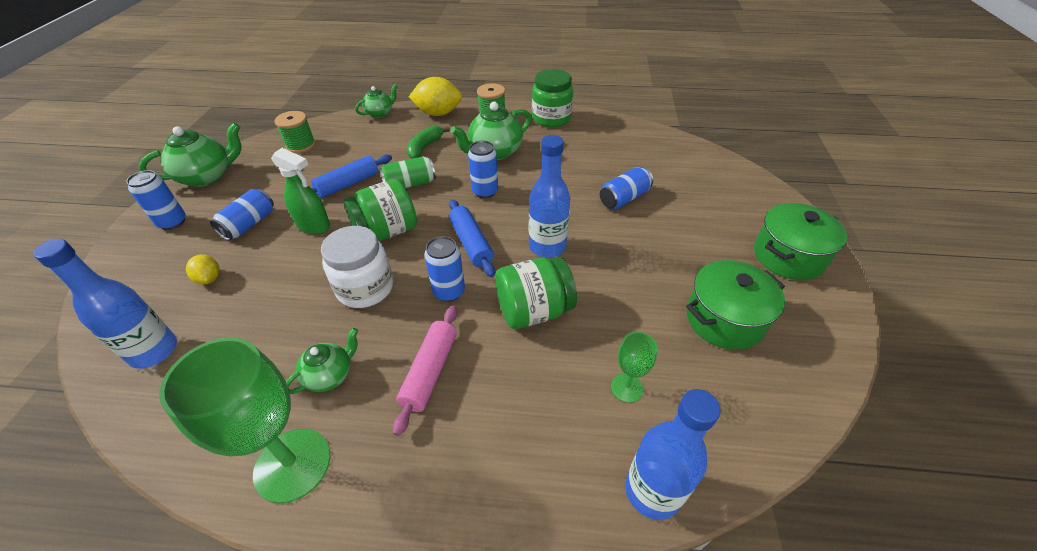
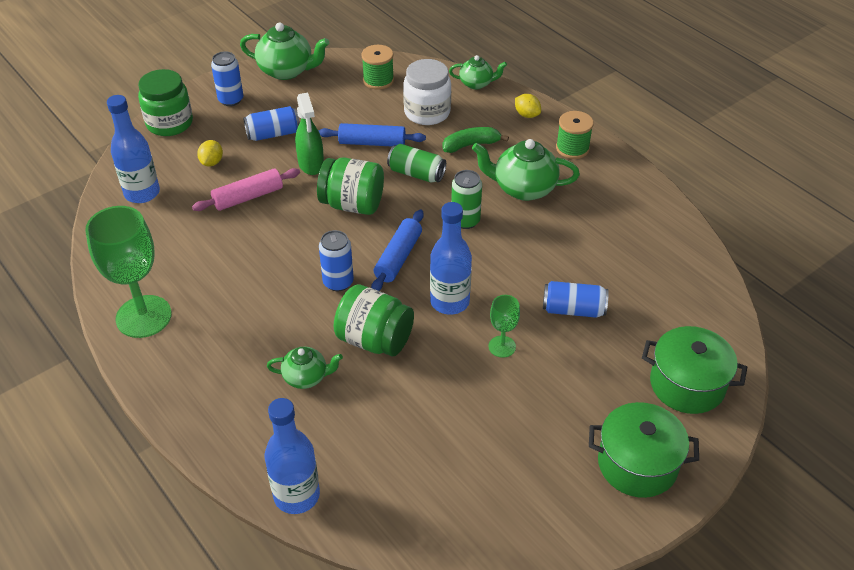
camera: 45 degrees right, 0 degrees up
green teapot [286,328,358,394] -> green teapot moved to [267,347,343,389]
white jar [321,226,393,308] -> white jar moved to [403,59,451,125]
pink rolling pin [393,306,457,436] -> pink rolling pin moved to [192,168,300,211]
yellow lemon [409,77,462,116] -> yellow lemon [515,94,541,118], size x0.53
blue can [468,141,498,198] -> green can [451,170,482,229]
green jar [532,69,573,127] -> green jar moved to [138,69,193,136]
green goblet [611,332,657,403] -> green goblet moved to [488,295,520,358]
green pot [686,260,785,350] -> green pot moved to [642,326,747,414]

